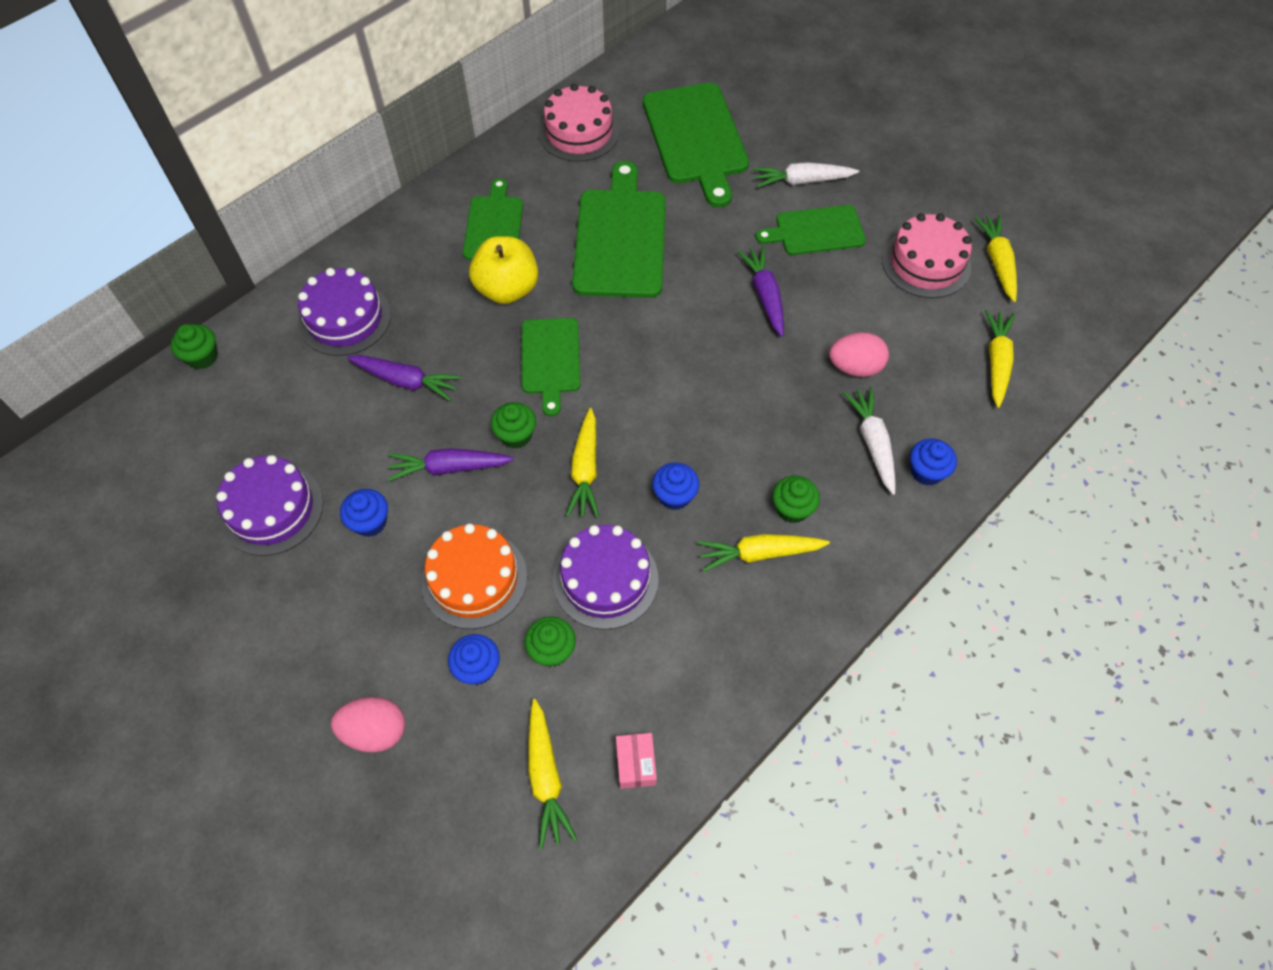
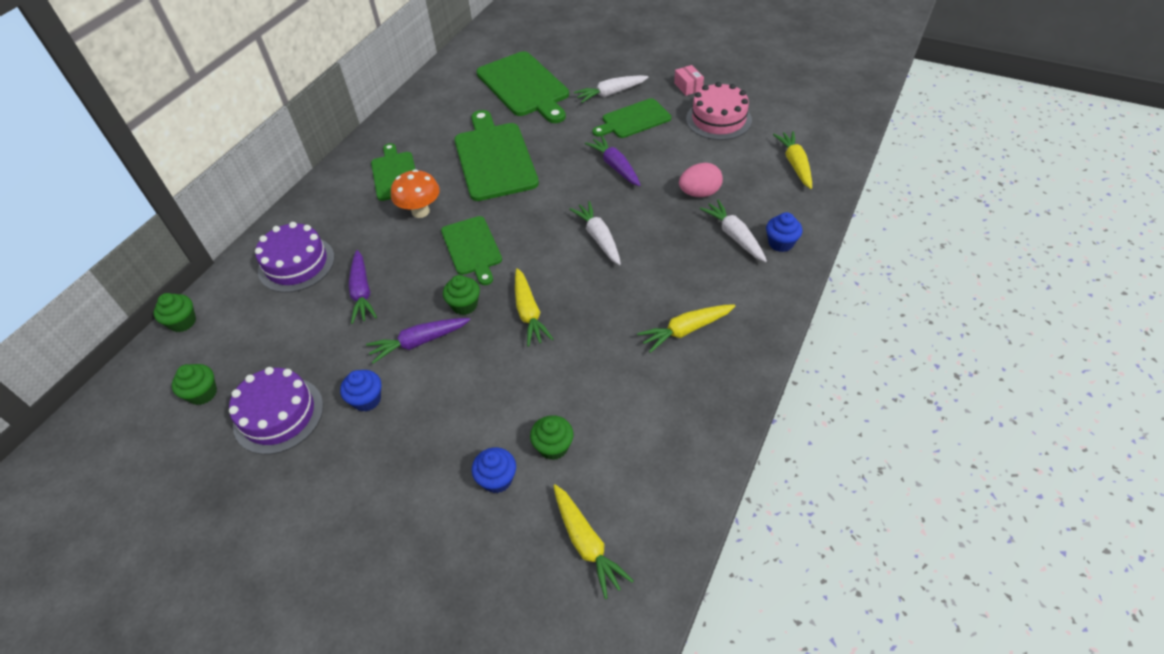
camera: 15 degrees left, 10 degrees down
pink egg [331,697,405,753] -> none
purple carrot [347,355,461,401] -> purple carrot turned 75 degrees clockwise [349,250,377,324]
orange cake [421,523,527,629] -> none
yellow apple [469,236,538,304] -> orange mushroom [391,169,440,218]
pink cake [539,84,620,162] -> none
purple cake [553,525,659,630] -> none
pink box [616,733,657,789] -> pink box moved to [674,65,704,96]
blue cupcake [652,462,699,510] -> none
green cupcake [772,475,820,523] -> green cupcake moved to [172,364,217,405]
yellow carrot [974,215,1017,302] -> none
none -> white carrot [569,201,621,265]

